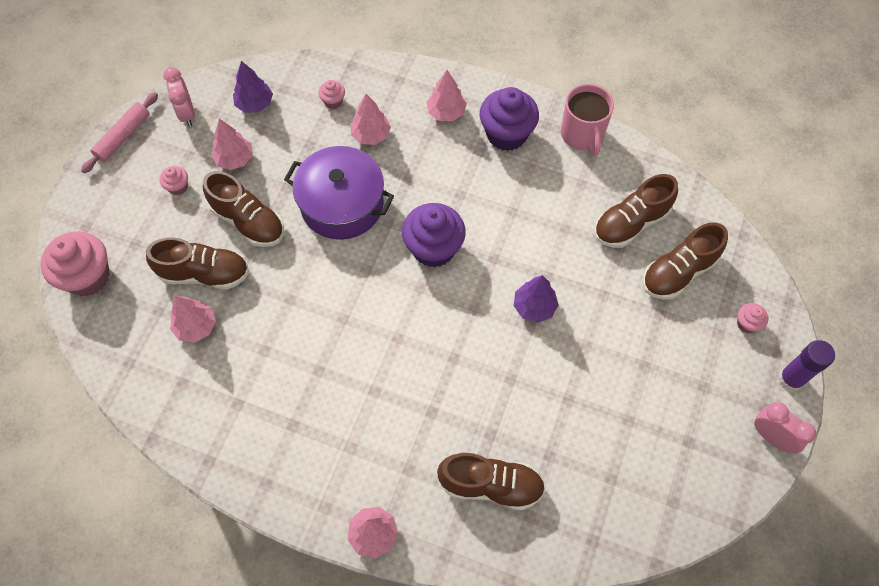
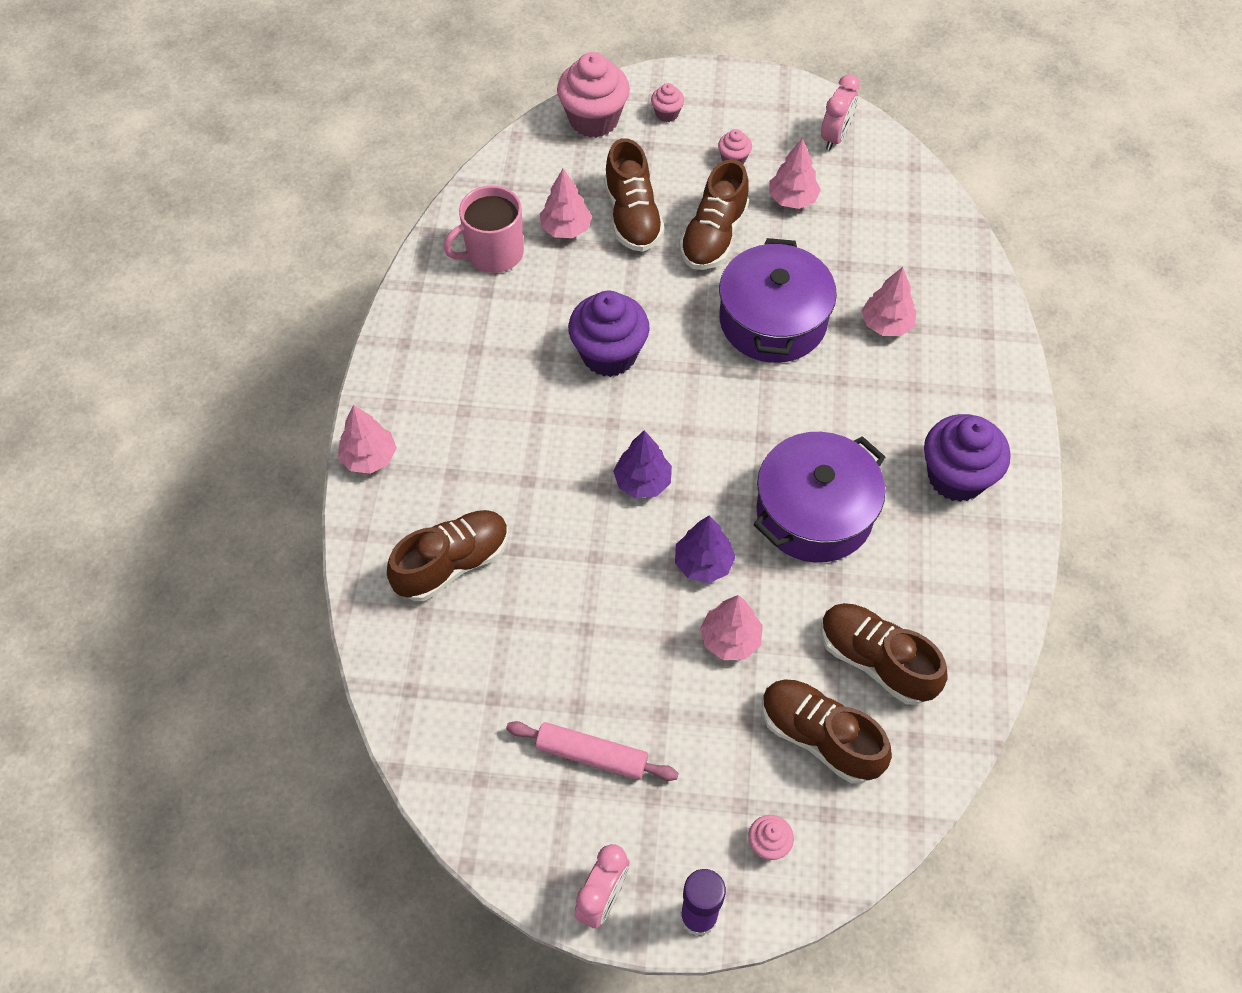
camera: 75 degrees right, 5 degrees down
pink rolling pin [81,92,158,173] -> pink rolling pin moved to [506,721,679,781]
pink clock [163,67,195,127] -> pink clock turned 150 degrees clockwise [821,74,860,151]
purple tree [233,61,273,113] -> purple tree moved to [613,430,672,498]
pink cupcake [318,80,345,109] -> pink cupcake moved to [651,83,684,122]
purple cupcake [402,203,466,267] -> purple cupcake moved to [568,290,650,377]
pink tree [427,70,467,121] -> pink tree moved to [700,595,763,660]
brown shoe [437,453,545,511] -> brown shoe turned 120 degrees counterclockwise [387,510,509,601]
pink mug [561,84,614,155] -> pink mug moved to [443,185,524,273]
none -> purple pot [753,432,886,563]

